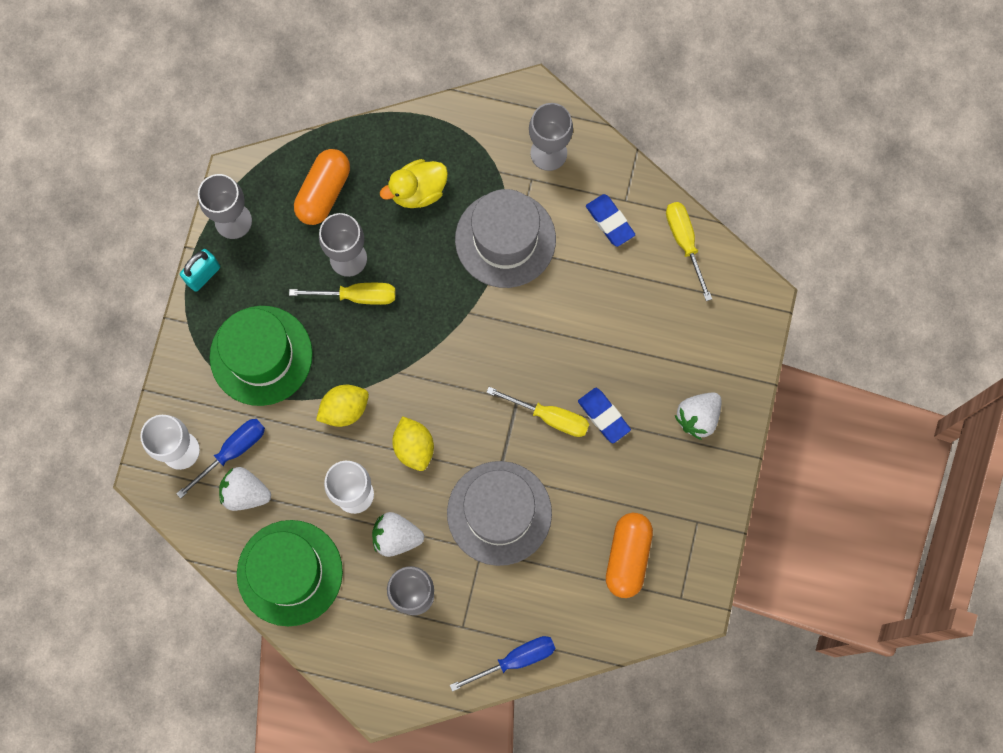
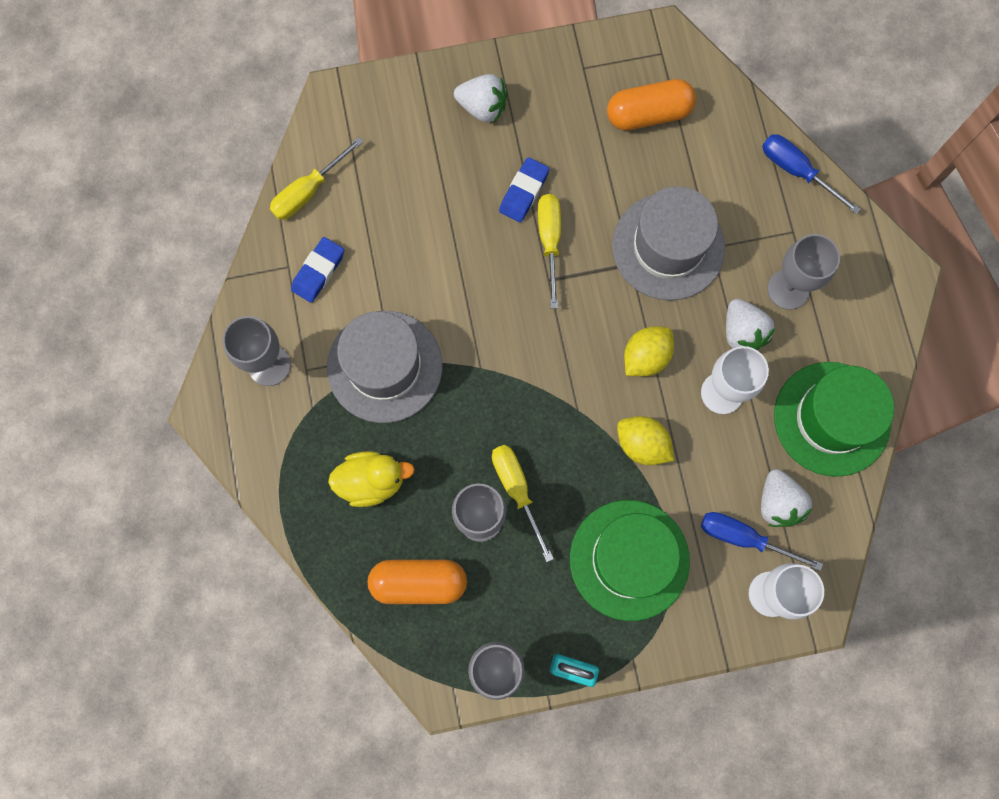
camera: 115 degrees left, 0 degrees up
yellow duck [380,159,448,208] -> yellow duck turned 45 degrees counterclockwise [328,451,415,507]

